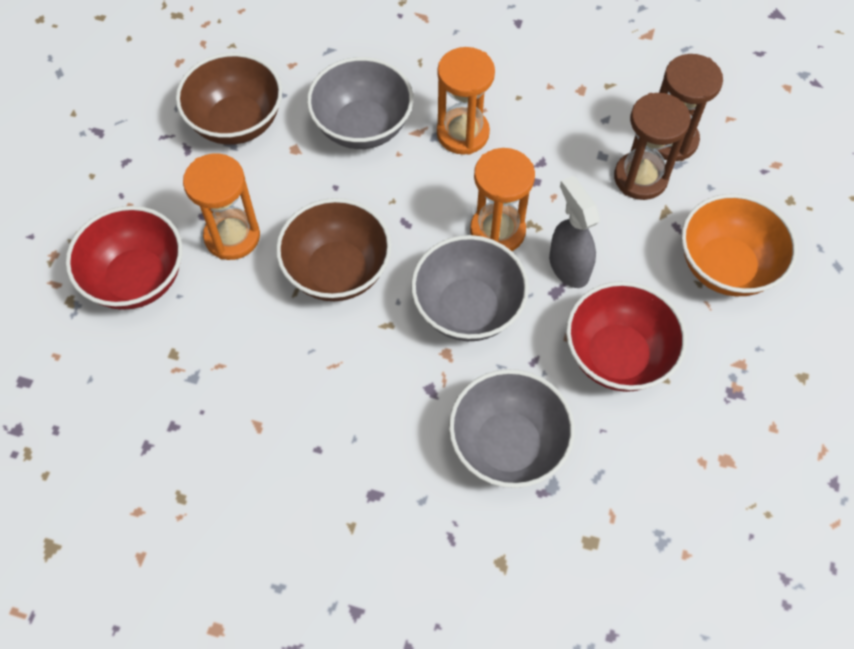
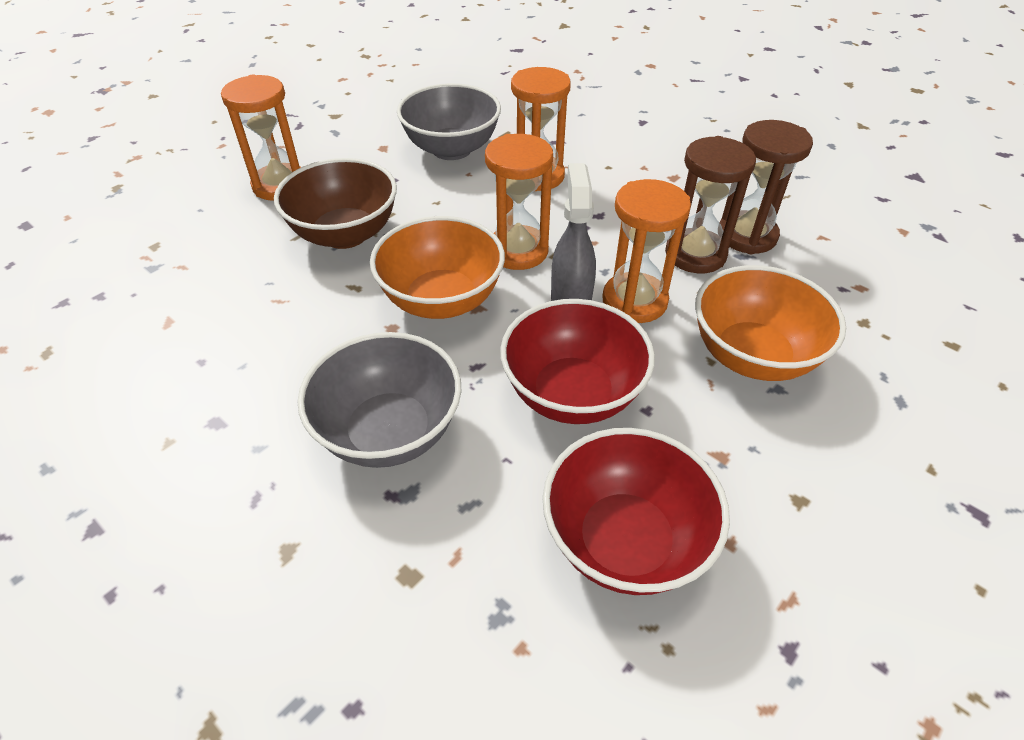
camera: 25 degrees right, 15 degrees down
red bowl [66,206,182,310] -> red bowl moved to [543,428,730,595]
brown bowl [176,53,282,145] -> none
grey bowl [411,235,529,341] -> orange bowl [370,216,505,319]
none -> orange hourglass [602,179,691,323]

